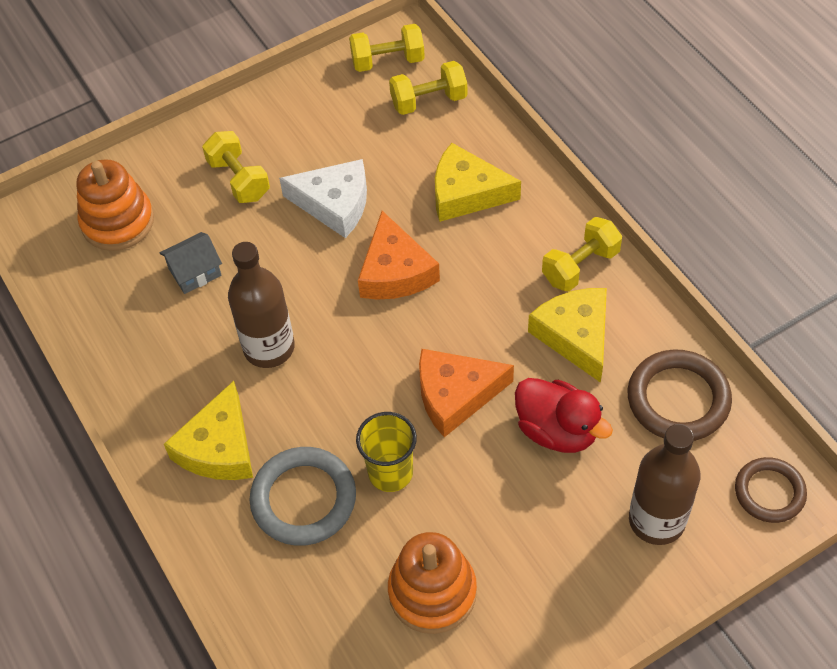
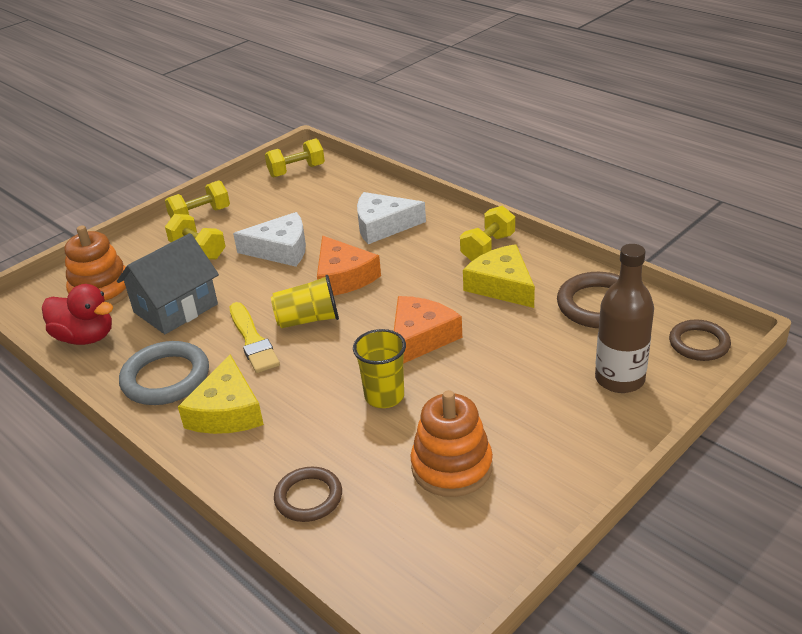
camera: 15 degrees left, 20 degrees down
grey house [160,232,222,294] -> grey house [117,233,219,334], size x1.81
brown bottle [228,242,295,368] -> yellow brush [230,302,280,373]
grey ring [249,447,356,546] -> grey ring moved to [119,341,209,405]
yellow dumbbell [389,61,467,115] -> yellow dumbbell moved to [165,180,230,218]
orange cheese [419,349,514,437] -> orange cheese turned 150 degrees clockwise [394,296,462,364]
yellow cheese [435,143,521,222] -> white cheese [357,192,426,244]
red duck [515,378,613,453] -> red duck moved to [42,284,113,345]
none -> yellow cup [271,275,339,328]
none -> brown ring [274,467,342,522]

